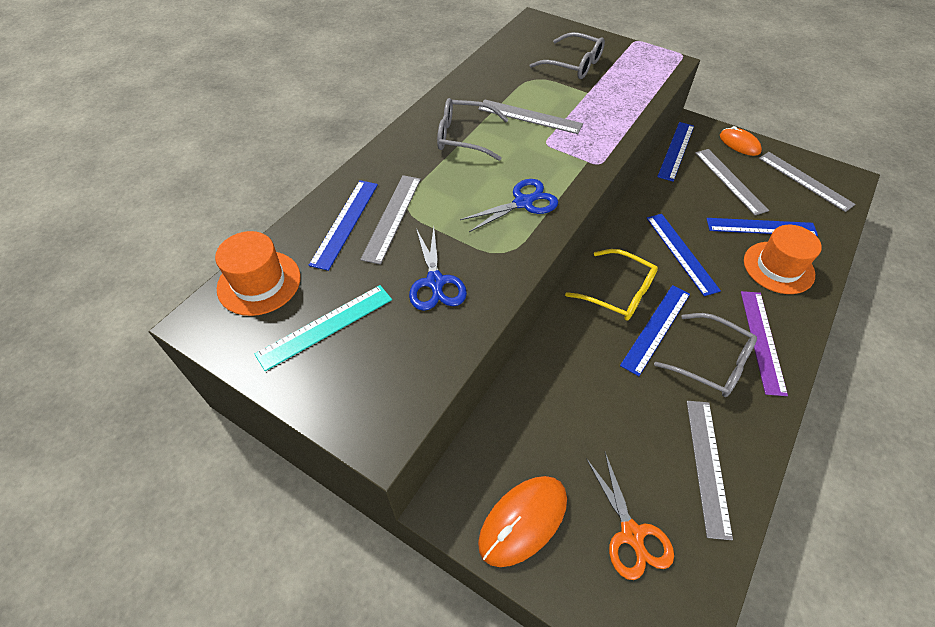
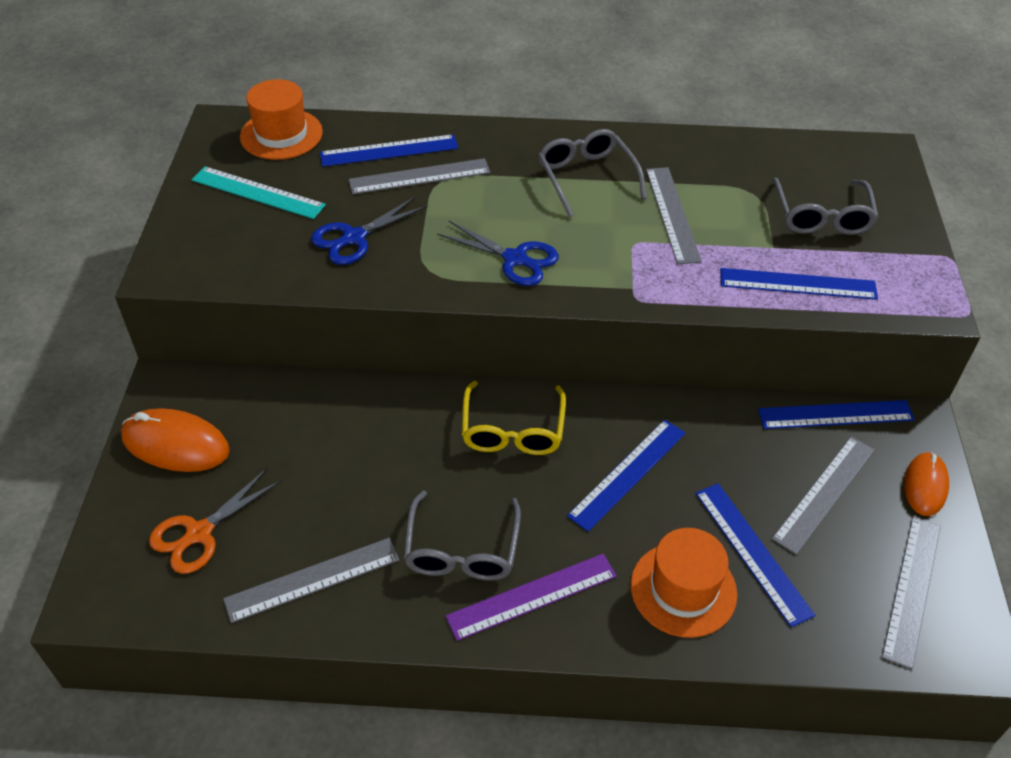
camera: 60 degrees right, 5 degrees down
blue ruler [620,285,690,376] -> blue ruler moved to [720,268,878,300]

